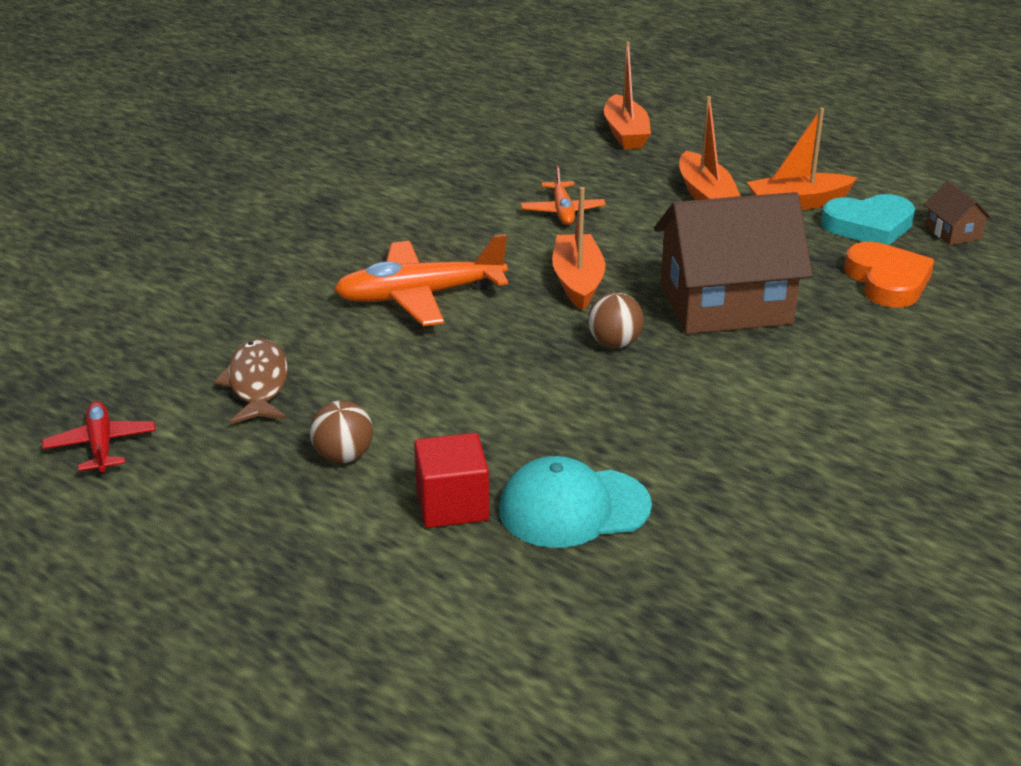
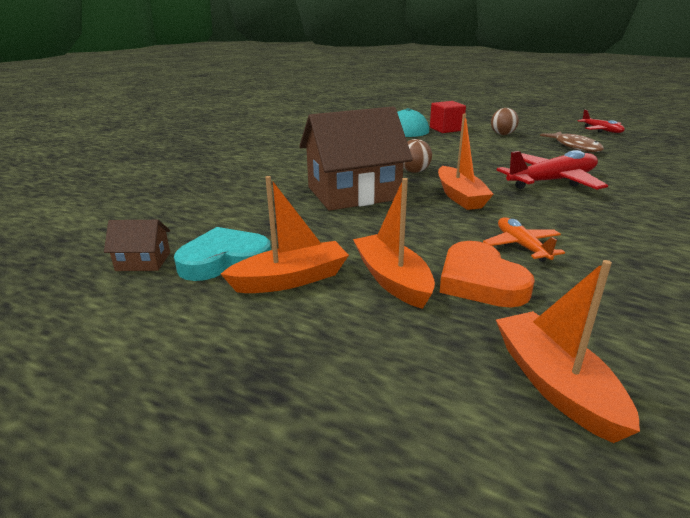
camera: 170 degrees right, 5 degrees down
orange plane [334,234,508,326] -> red plane [497,150,608,190]
orange heart [844,242,934,308] -> orange heart moved to [439,241,535,308]
brown house [924,181,993,245] -> brown house turned 60 degrees counterclockwise [104,220,170,271]

